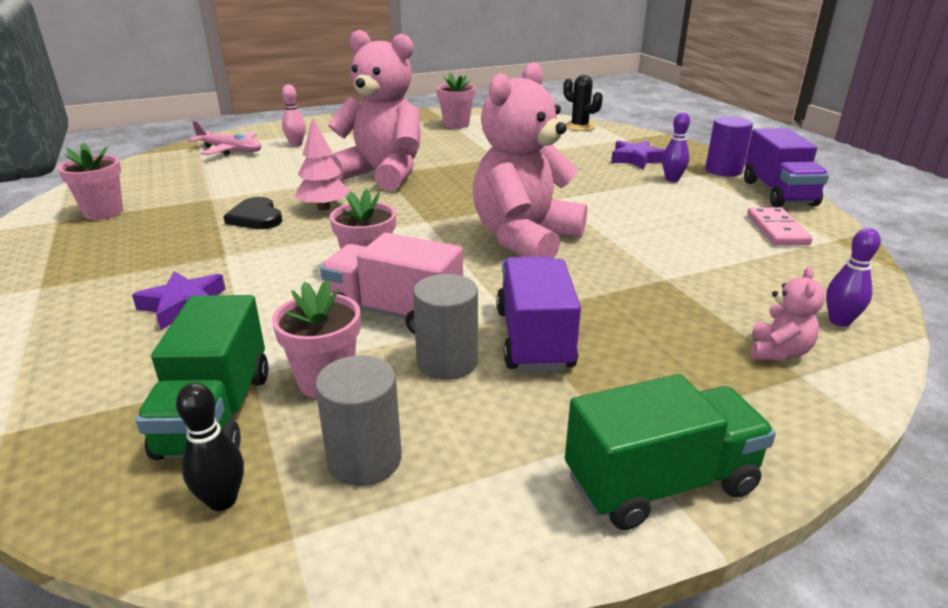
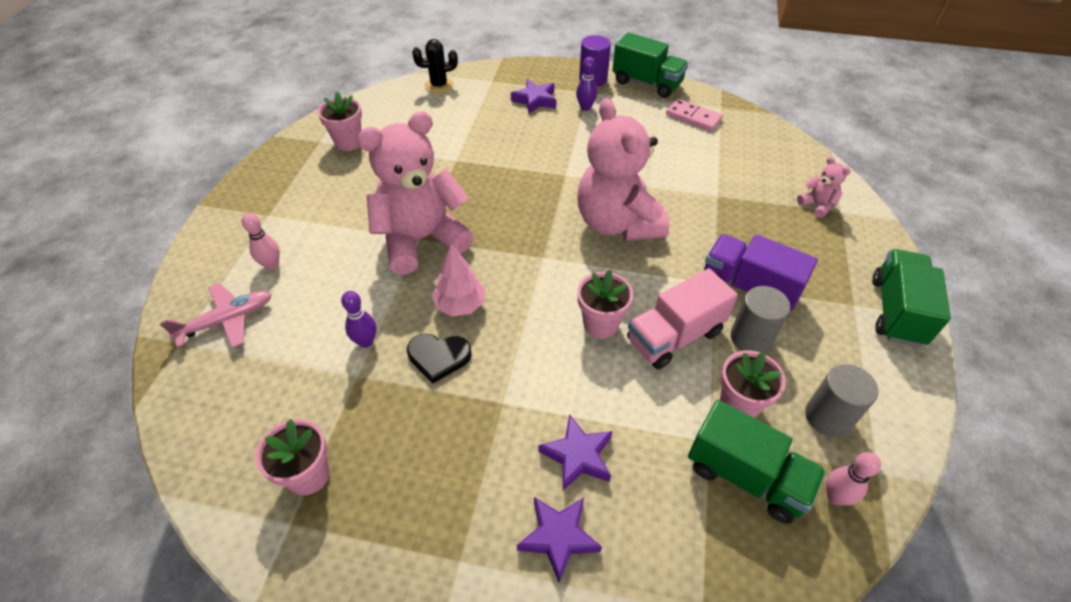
camera: 55 degrees left, 20 degrees up
black bowling pin [176,383,244,511] -> pink bowling pin [826,452,881,505]
purple truck [744,128,829,207] -> green truck [613,32,688,98]
purple bowling pin [826,228,881,327] -> purple bowling pin moved to [341,291,377,348]
none -> purple star [517,497,602,583]

